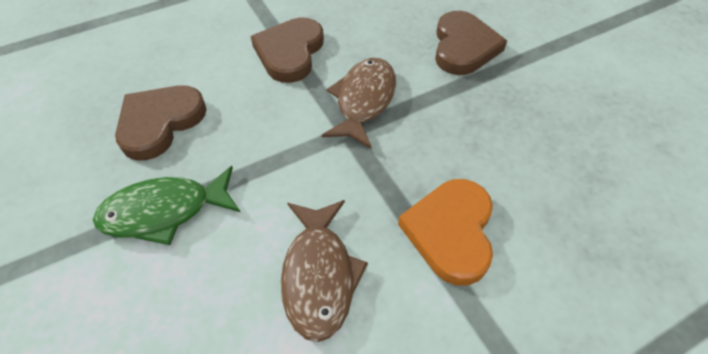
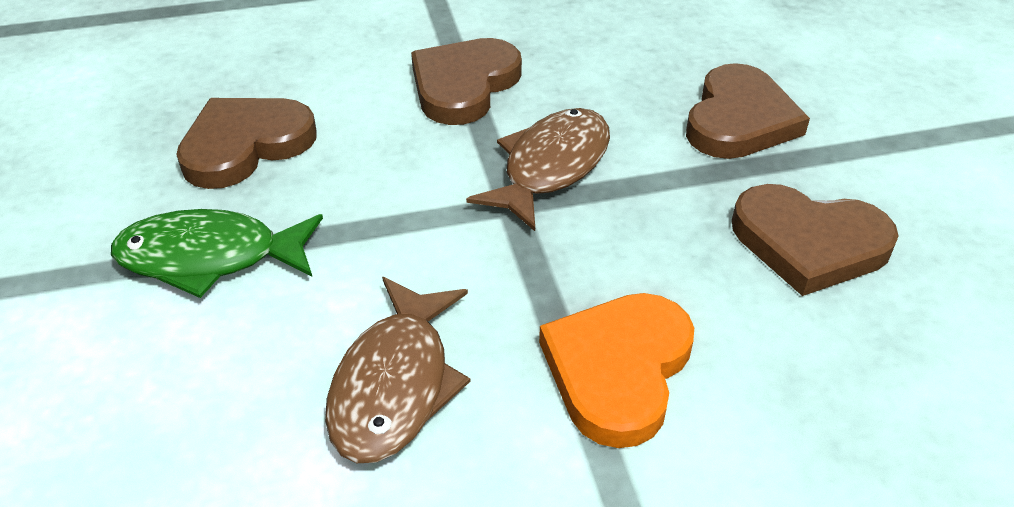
camera: 15 degrees right, 10 degrees down
none -> brown heart [732,184,899,296]

